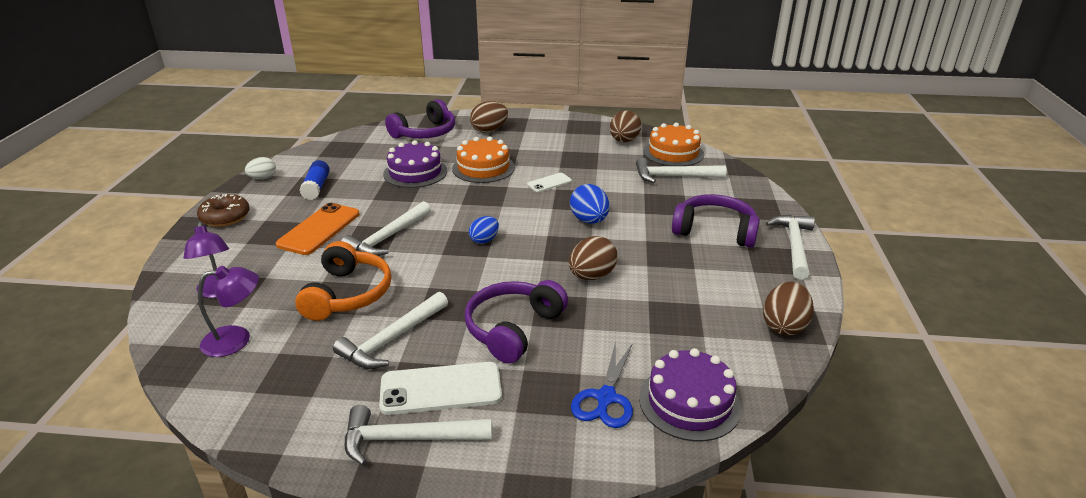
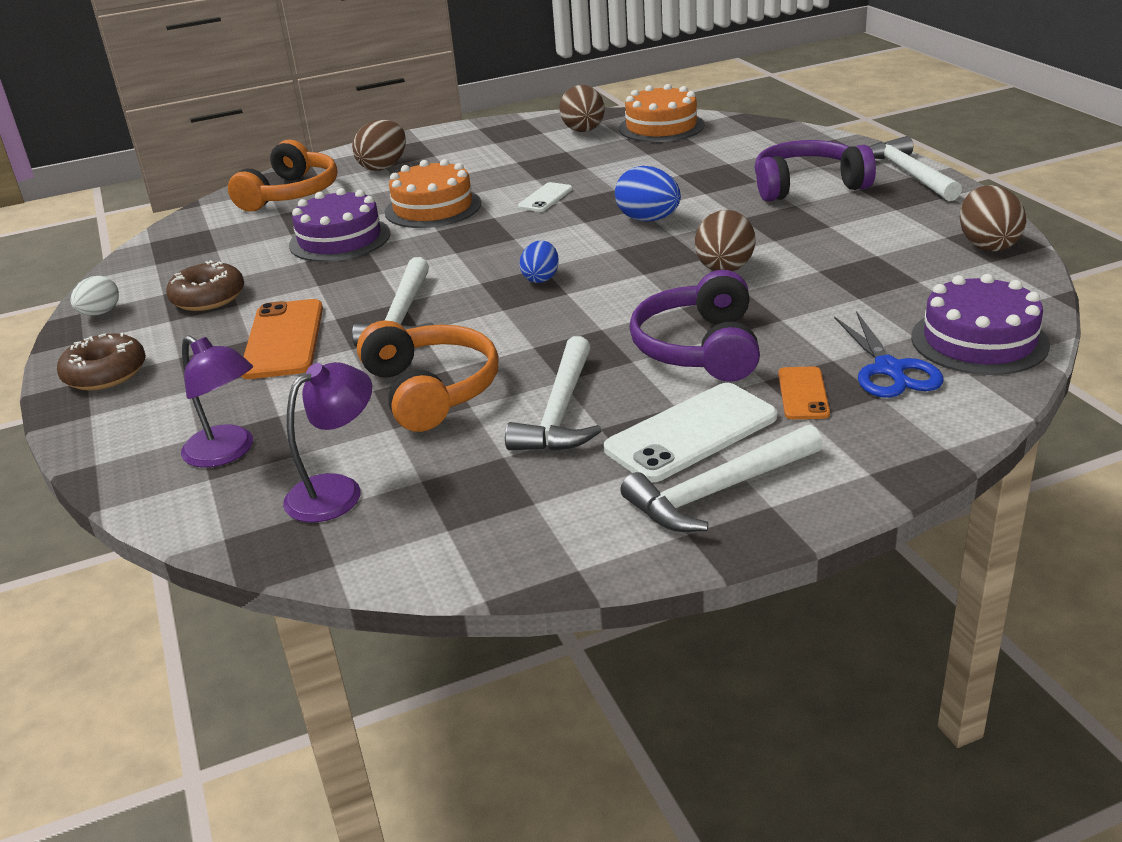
camera: 25 degrees left, 0 degrees up
blue glue stick [299,160,330,200] -> brown donut [166,260,244,311]
purple headphones [385,99,455,139] -> orange headphones [228,140,337,212]
white hammer [636,158,727,183] -> none
none -> orange phone [778,366,830,419]

